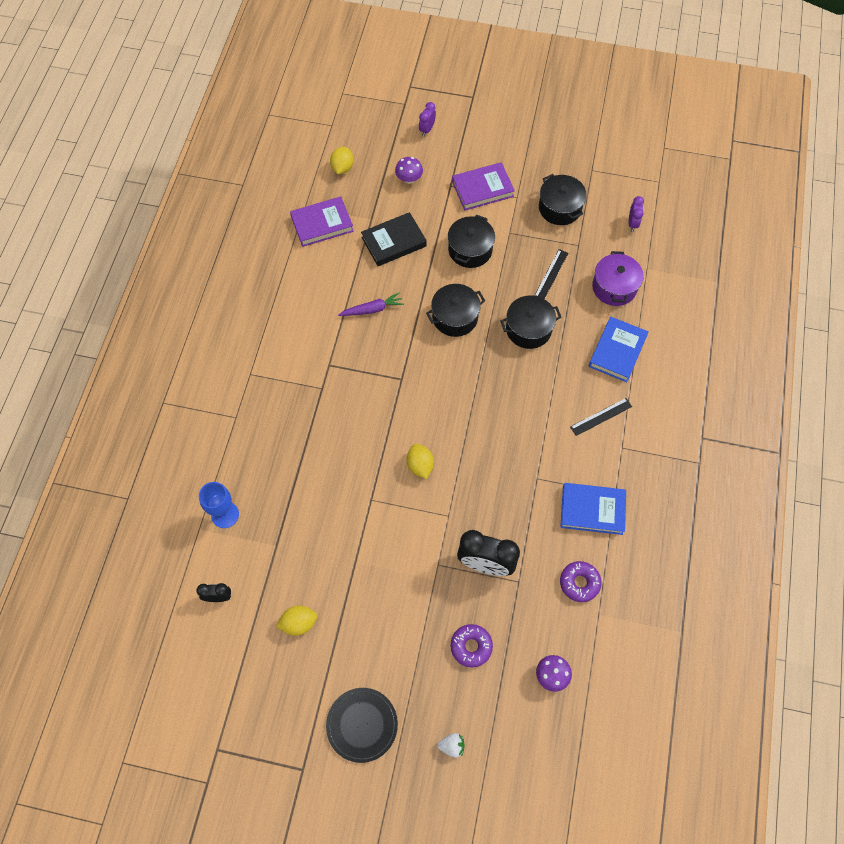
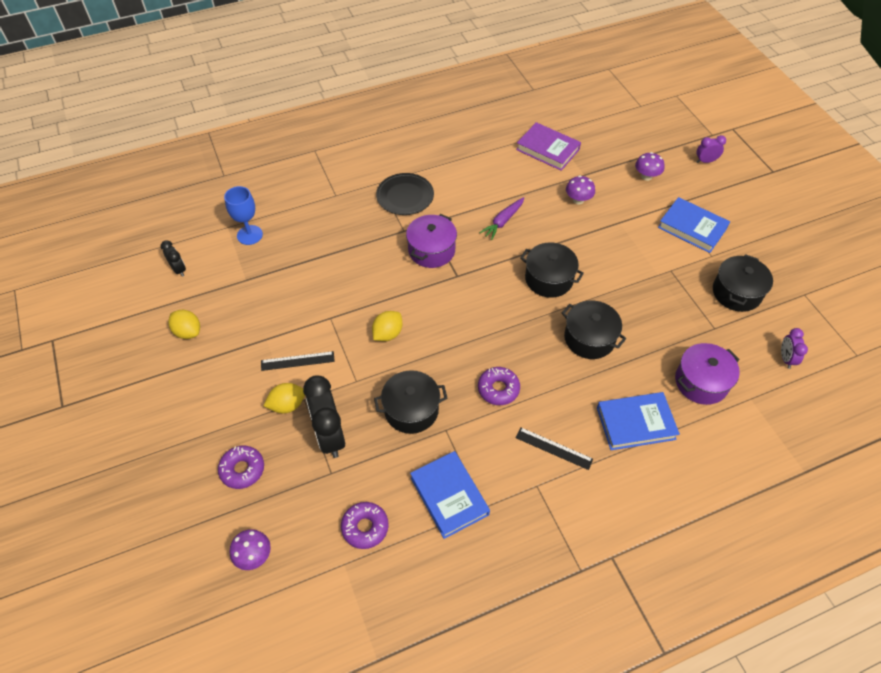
camera: 55 degrees right, 10 degrees down
black plate [326,688,398,763] -> black plate moved to [376,173,434,215]
yellow lemon [330,147,354,174] -> yellow lemon moved to [263,383,305,413]
purple carrot [338,292,404,316] -> purple carrot turned 90 degrees clockwise [479,197,524,240]
black book [361,212,427,266] -> purple mushroom [566,175,595,204]
white strawberry [437,733,465,758] -> none
black pot [448,215,495,268] -> black pot moved to [374,370,447,434]
purple book [452,162,515,211] -> blue book [658,197,730,253]
black ruler [535,249,568,299] -> black ruler moved to [261,351,335,371]
purple clock [629,196,644,232] -> purple clock turned 120 degrees clockwise [781,328,808,369]
none -> purple pot [406,214,457,268]
none -> purple donut [478,367,520,405]

